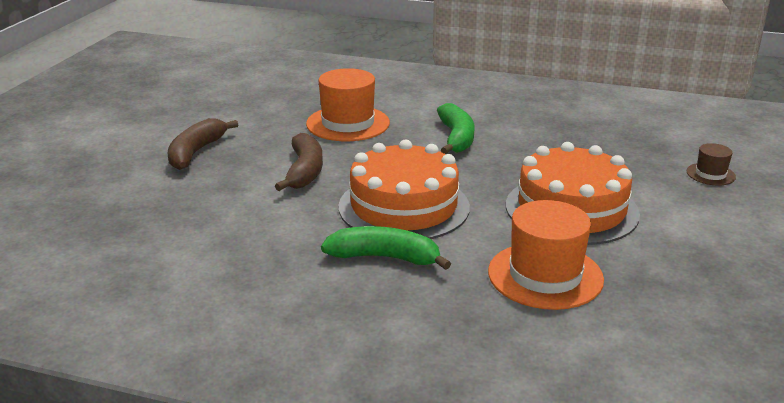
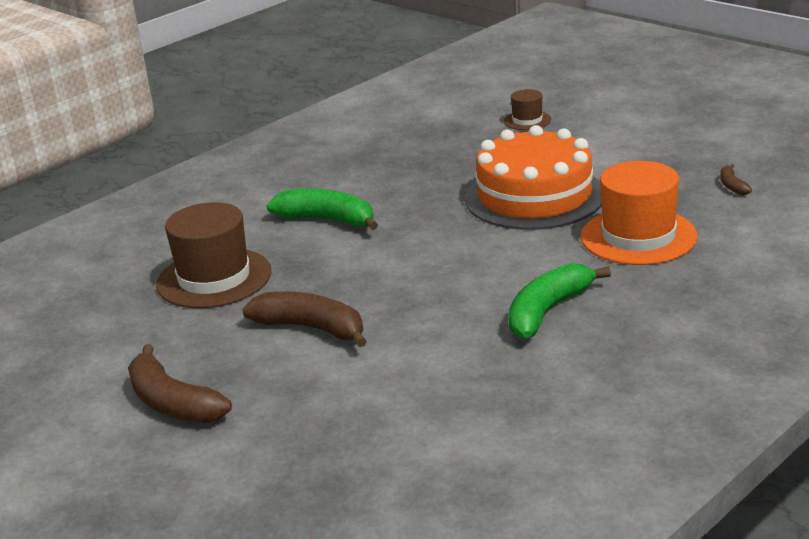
camera: 60 degrees left, 0 degrees up
orange hat [306,68,390,141] -> brown hat [156,202,271,308]
orange cake [338,140,470,239] -> none
none -> brown banana [720,164,752,195]

